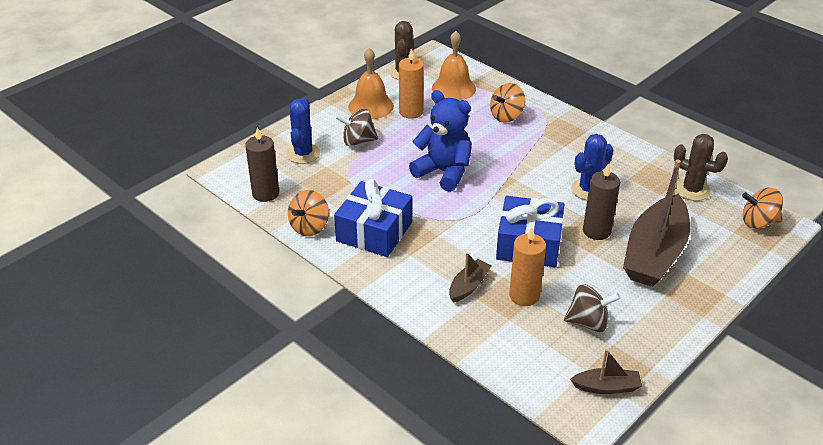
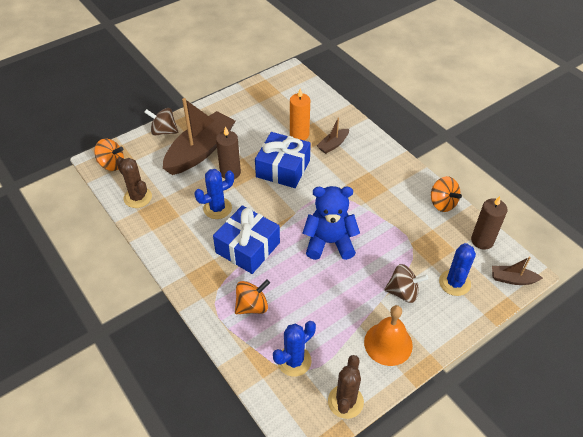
camera: 170 degrees left, 10 degrees up
orange spinning top [288,190,329,236] -> orange spinning top turned 105 degrees clockwise [431,176,462,212]
blue gift [334,179,412,257] -> blue gift moved to [213,205,280,274]
orange candle [399,49,424,119] -> none
blue teddy bear [409,90,472,192] -> blue teddy bear turned 135 degrees clockwise [303,186,360,260]
orange bell [432,31,476,101] -> blue cactus [273,321,316,377]
brown spinning top [564,284,621,332] -> brown spinning top moved to [144,108,179,136]
brown boat [570,349,642,394] -> brown boat moved to [492,256,543,285]

